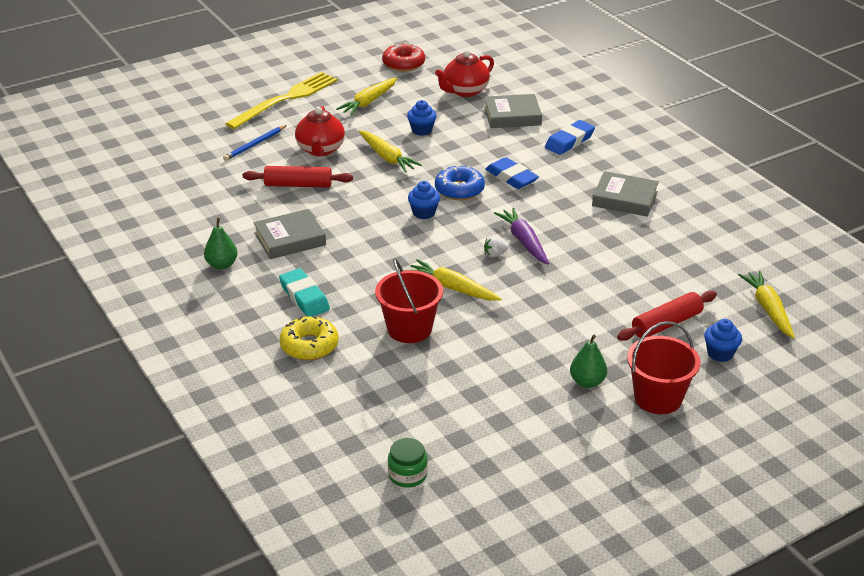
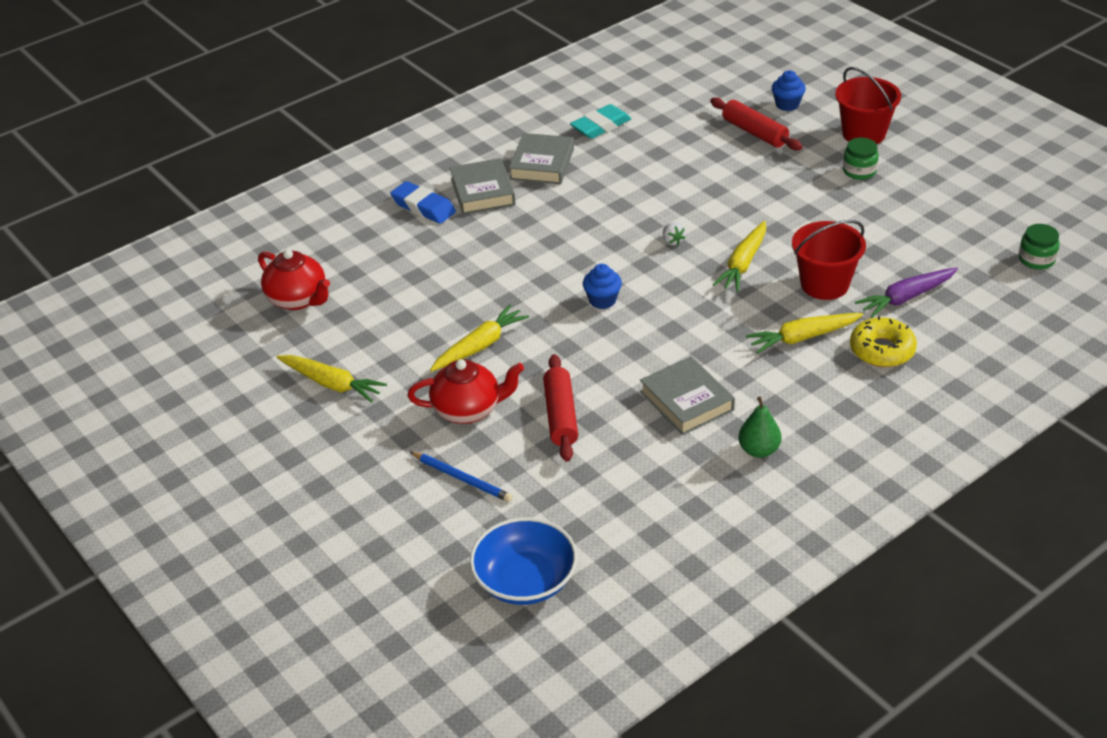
camera: 95 degrees left, 5 degrees up
yellow fork [225,72,338,129] -> none
turquoise eraser [279,268,330,316] -> turquoise eraser moved to [570,104,632,139]
red donut [382,42,425,72] -> none
blue cupcake [407,100,437,136] -> none
blue donut [435,166,485,200] -> none
grey book [484,94,542,128] -> grey book moved to [450,158,516,214]
blue eraser [485,157,539,189] -> none
purple carrot [494,207,549,265] -> purple carrot moved to [855,268,958,318]
green pear [570,335,607,388] -> green jar [843,138,879,180]
yellow carrot [738,271,795,339] -> yellow carrot moved to [746,313,863,354]
none -> blue bowl [470,517,577,605]

